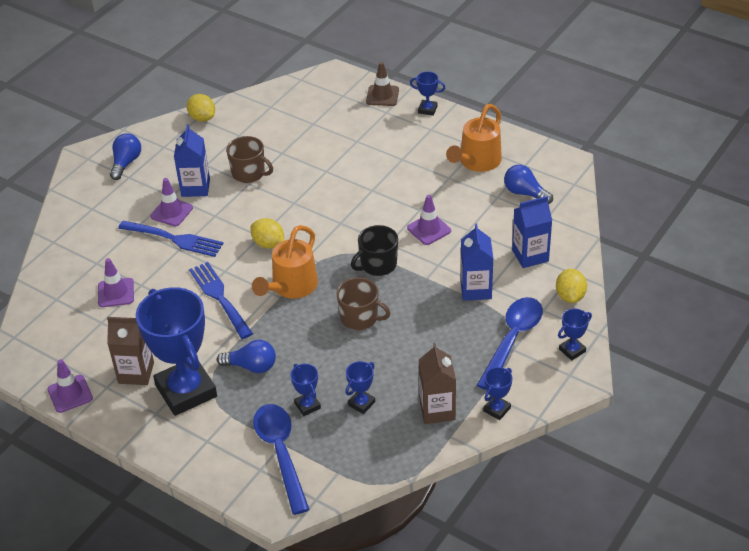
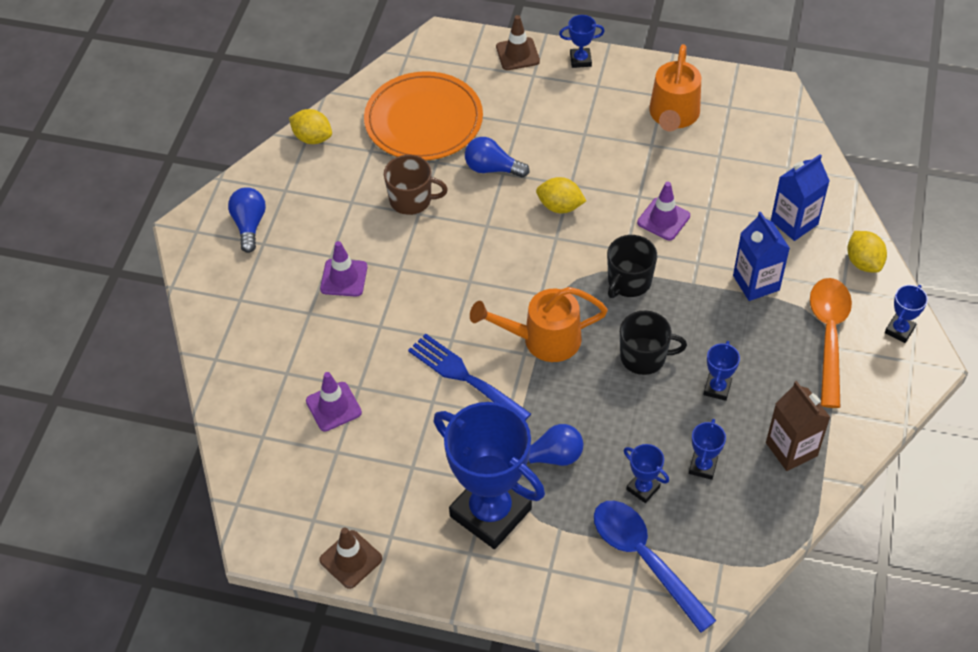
camera: 20 degrees left, 10 degrees up
purple traffic cone [48,359,93,413] -> brown traffic cone [319,527,382,589]
brown carton [107,317,154,385] -> none
blue fork [118,221,224,257] -> none
blue carton [174,124,210,197] -> none
yellow lemon [251,218,285,249] -> yellow lemon moved to [536,177,586,213]
orange watering can [252,225,318,299] -> orange watering can turned 75 degrees clockwise [470,287,608,362]
brown mug [336,278,390,330] -> black mug [620,310,687,375]
blue spoon [477,297,543,390] -> orange spoon [810,278,852,408]
blue trophy [483,367,512,420] -> blue trophy moved to [704,341,740,401]
blue light bulb [504,165,553,204] -> blue light bulb moved to [465,137,529,178]
none -> orange plate [364,71,483,160]

